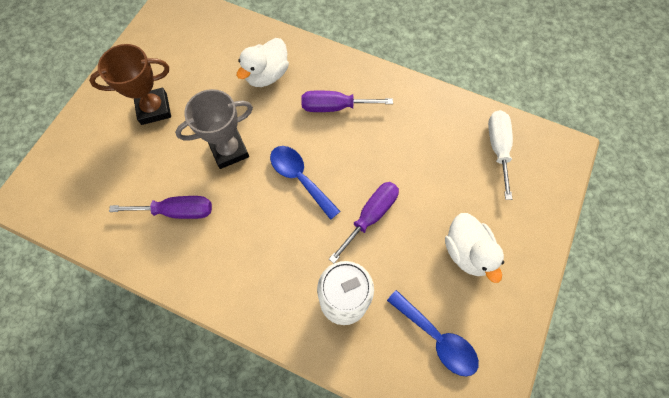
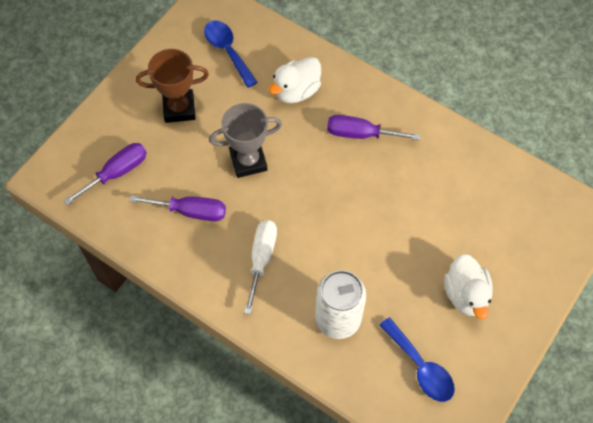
camera: 10 degrees right, 5 degrees down
blue spoon [270,146,341,220] -> blue spoon moved to [204,21,258,88]
purple screwdriver [329,182,399,263] -> purple screwdriver moved to [63,143,147,205]
white screwdriver [488,110,513,200] -> white screwdriver moved to [244,220,277,314]

